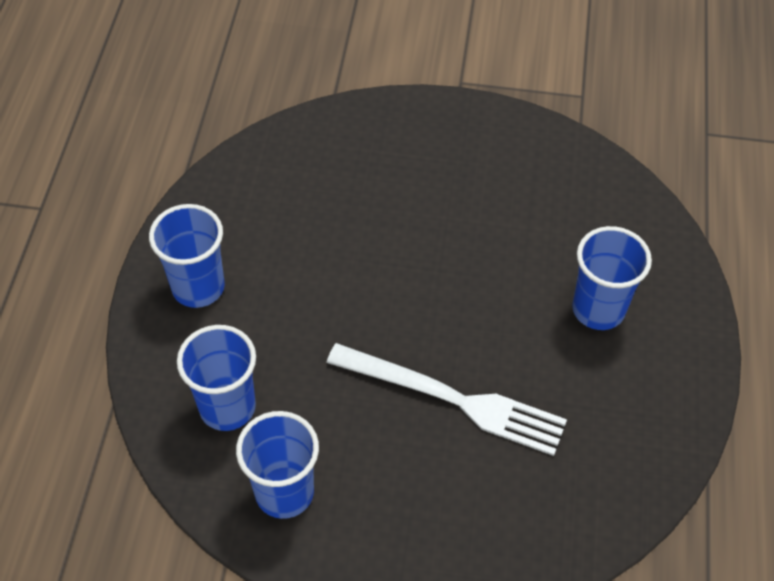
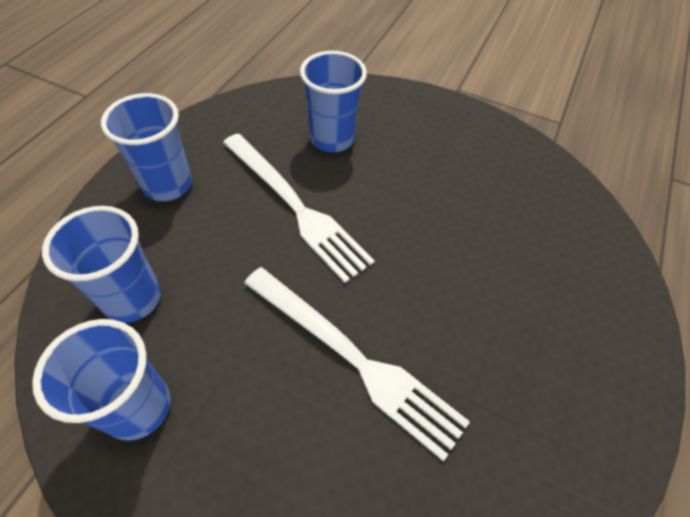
camera: 15 degrees right, 0 degrees up
blue cup [572,226,652,330] -> blue cup moved to [300,51,367,152]
none -> white fork [223,134,375,283]

